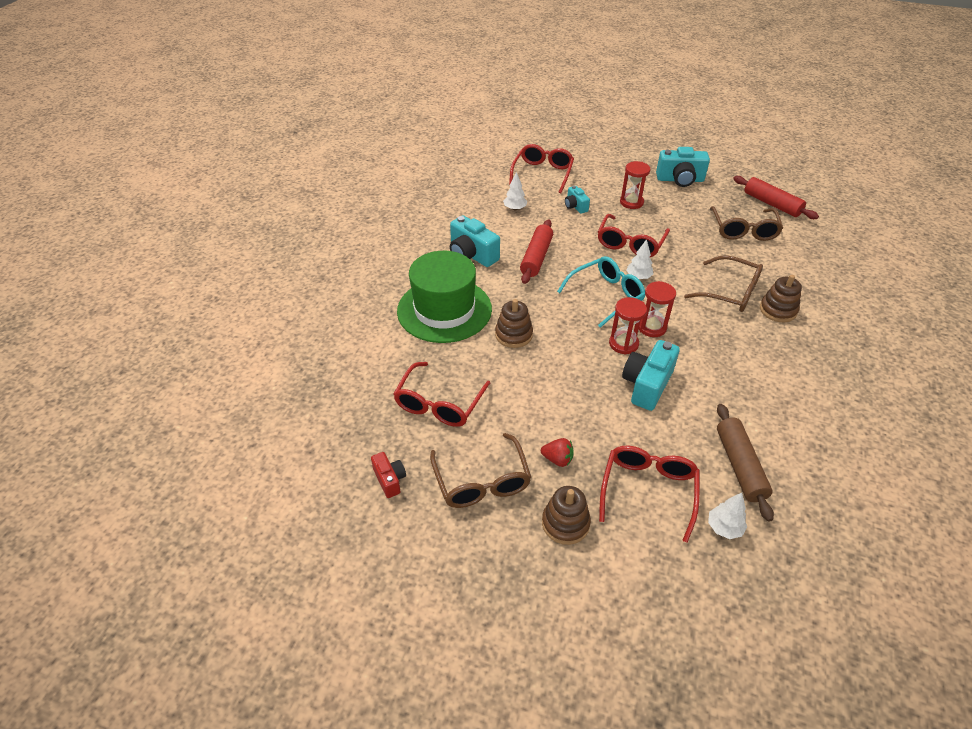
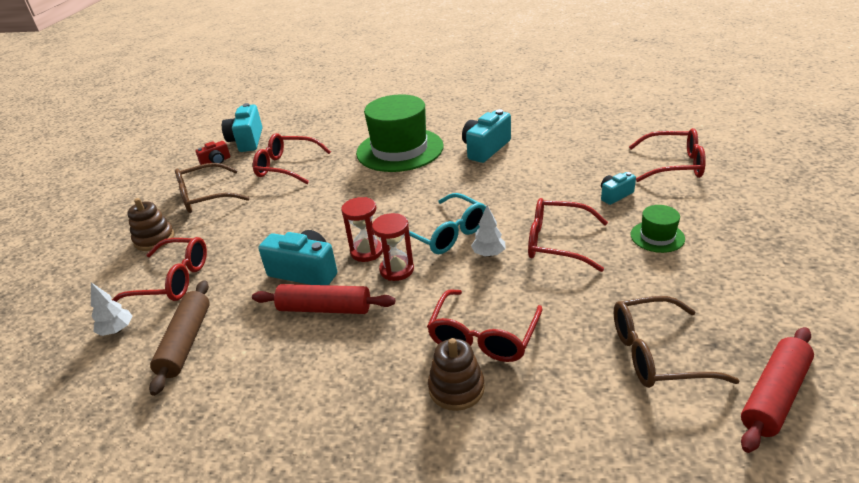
camera: 85 degrees right, 10 degrees down
brown stacking toy [495,299,533,348] -> none
white tree [503,172,527,210] -> none
red rolling pin [520,220,553,284] -> red rolling pin moved to [252,284,395,314]
red strawberry [541,438,574,467] -> none
red hourglass [620,161,650,209] -> green hat [631,205,685,253]
turquoise camera [656,147,710,187] -> turquoise camera moved to [222,103,262,152]
brown glasses [684,255,763,312] -> red glasses [427,289,543,362]
brown rolling pin [717,404,774,522] -> brown rolling pin turned 75 degrees counterclockwise [149,280,210,396]

